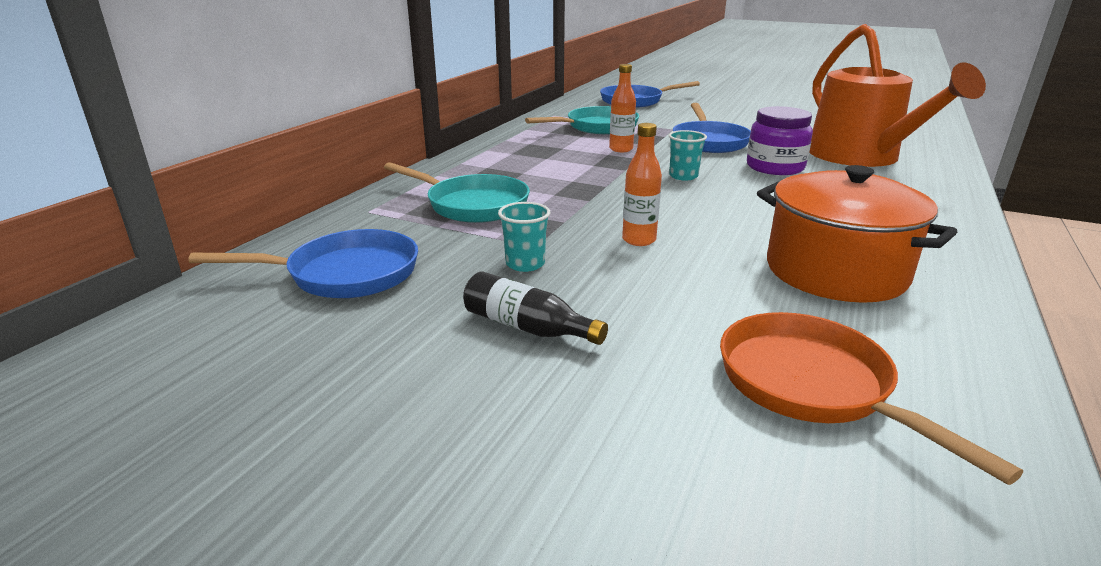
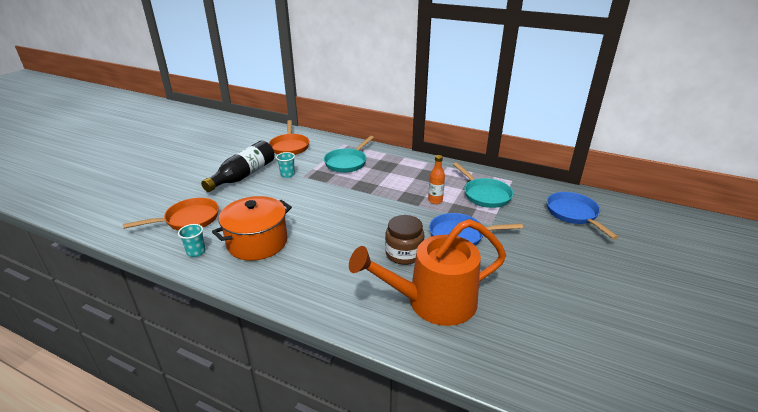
camera: 90 degrees right, 5 degrees up
blue pan [188,229,418,298] -> orange pan [269,120,309,155]
black bottle [463,271,608,345] -> black bottle [201,140,275,192], size x1.80
orange bottle [622,123,662,246] -> none
turquoise cup [669,130,707,181] -> turquoise cup moved to [178,224,206,257]
purple jar [747,106,813,175] -> brown jar [385,215,424,265]

